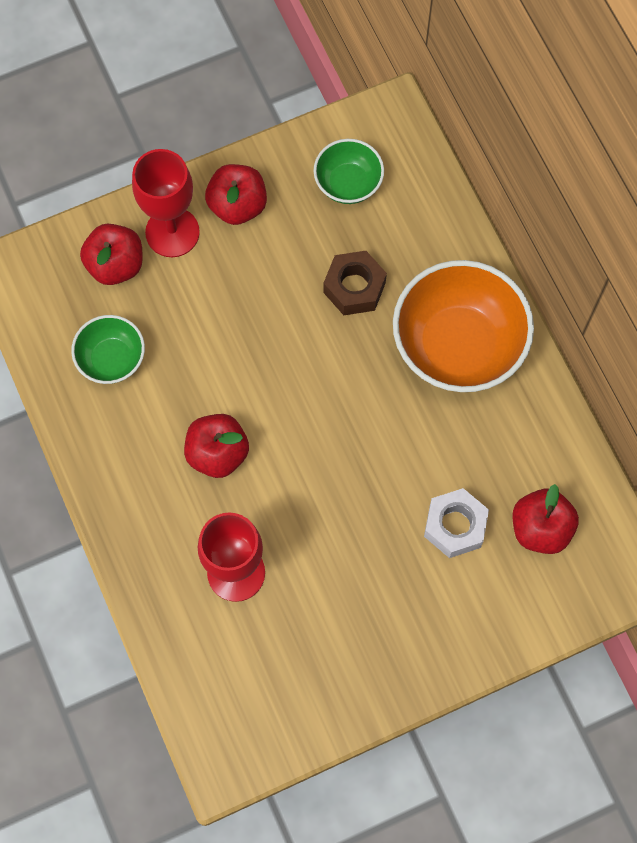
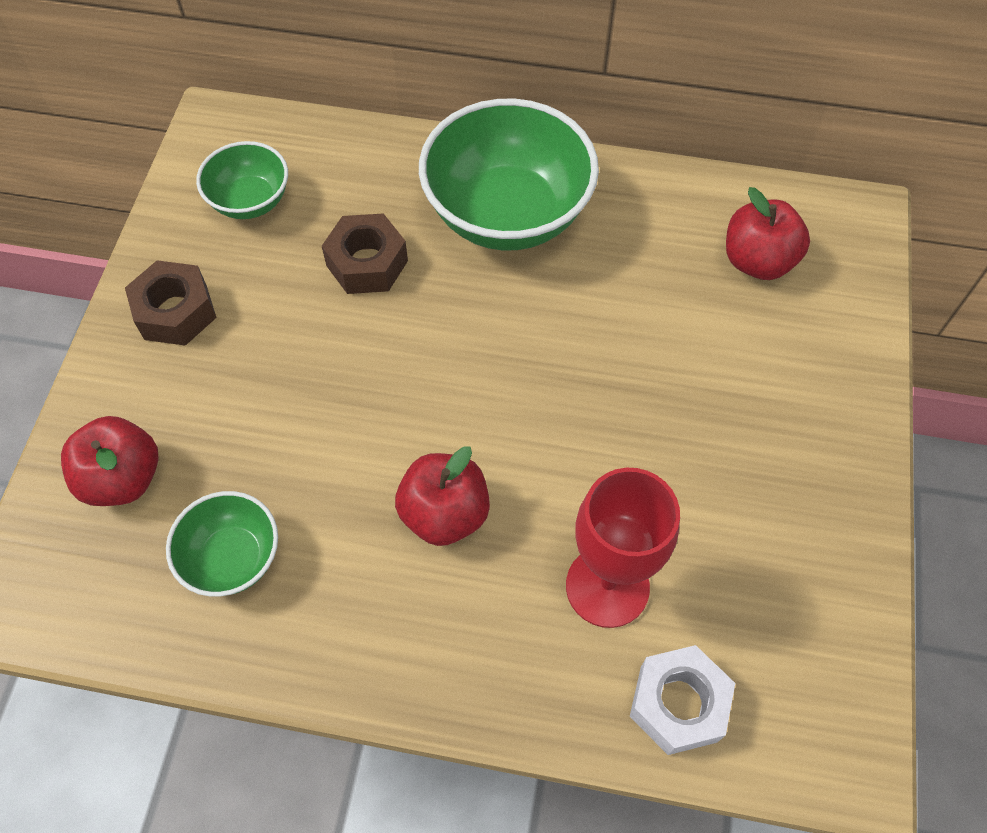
camera: 55 degrees left, 10 degrees down
red goblet [132,149,200,257] -> none
red apple [205,164,267,225] -> brown nut [125,260,217,346]
orange bowl [393,260,534,392] -> green bowl [419,99,599,250]
white nut [424,488,489,558] -> white nut moved to [630,645,735,755]

